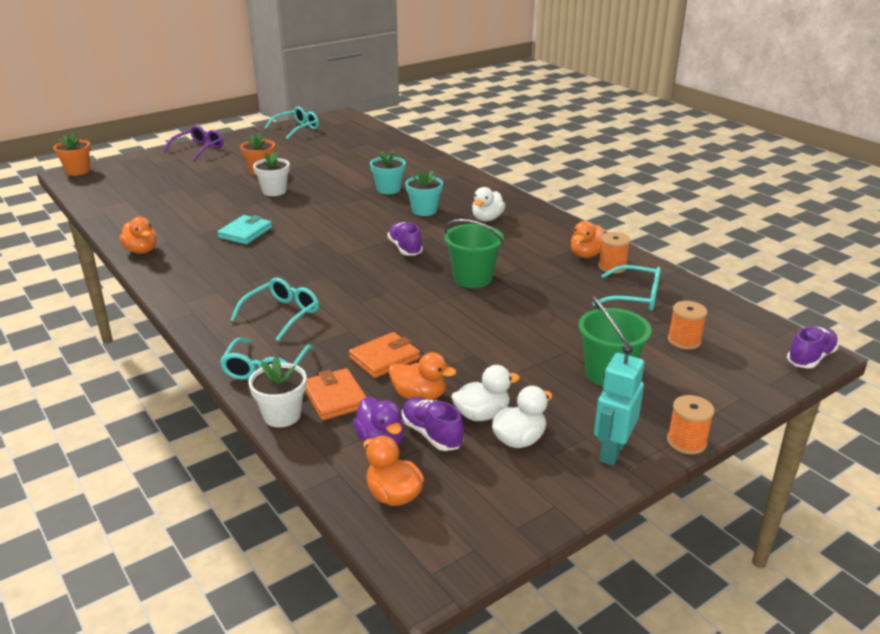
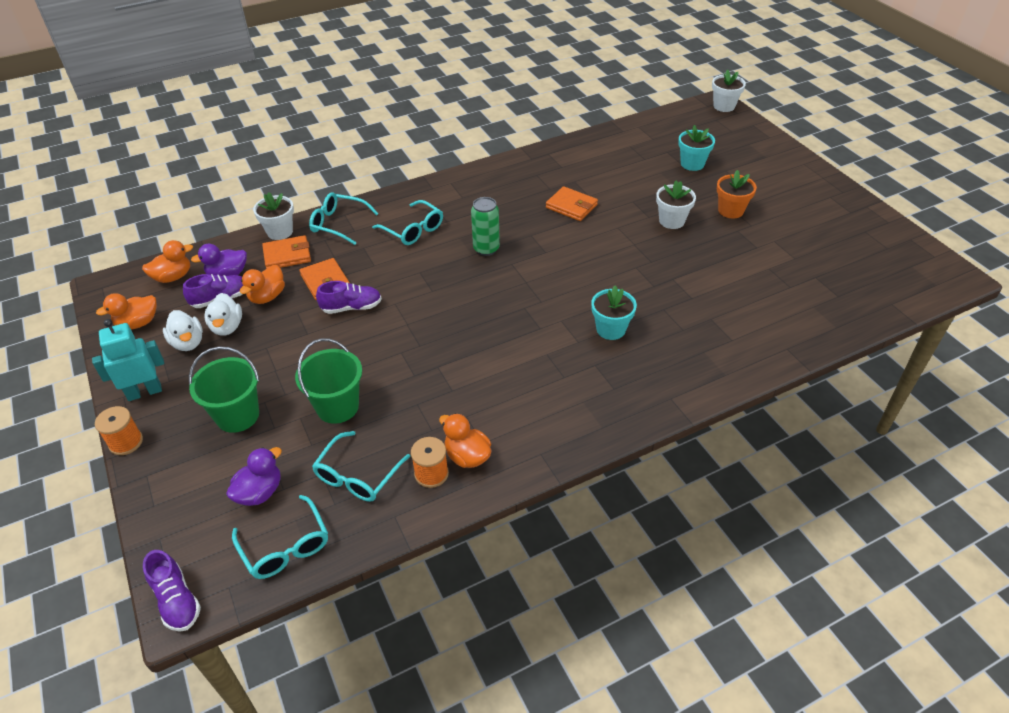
camera: 100 degrees right, 15 degrees up
orange flower pot [54,132,91,176] -> white flower pot [712,69,746,112]
orange duck [119,217,157,254] -> orange duck moved to [96,293,157,329]
purple glasses [163,126,223,161] -> none
turquoise wallet [217,215,272,244] -> orange wallet [546,186,598,221]
turquoise glasses [265,106,319,139] -> turquoise glasses moved to [232,495,328,579]
turquoise flower pot [370,151,406,194] -> turquoise flower pot moved to [678,125,715,171]
purple shoe [387,222,423,256] -> purple shoe moved to [316,281,382,314]
green bucket [444,219,504,288] -> green bucket moved to [295,338,362,424]
white duck [472,187,505,221] -> none
turquoise robot [594,344,644,466] -> turquoise robot turned 60 degrees counterclockwise [92,319,164,401]
orange spool [668,301,707,350] -> purple duck [226,447,282,506]
none -> green can [471,197,500,256]

